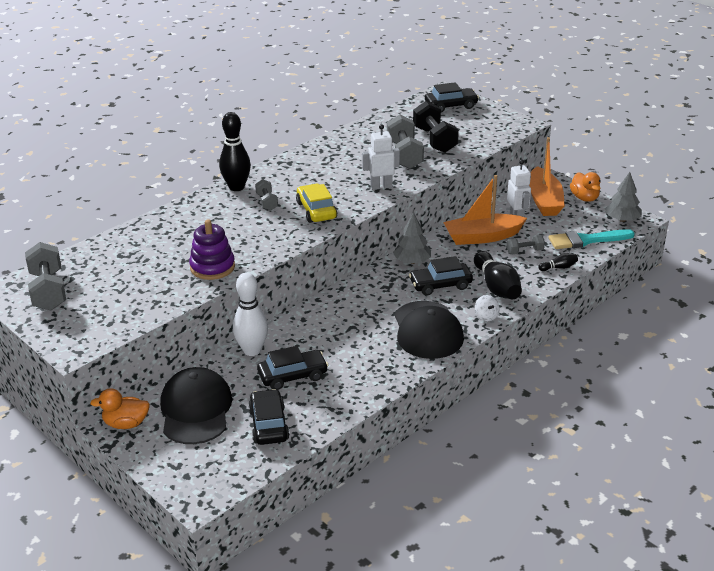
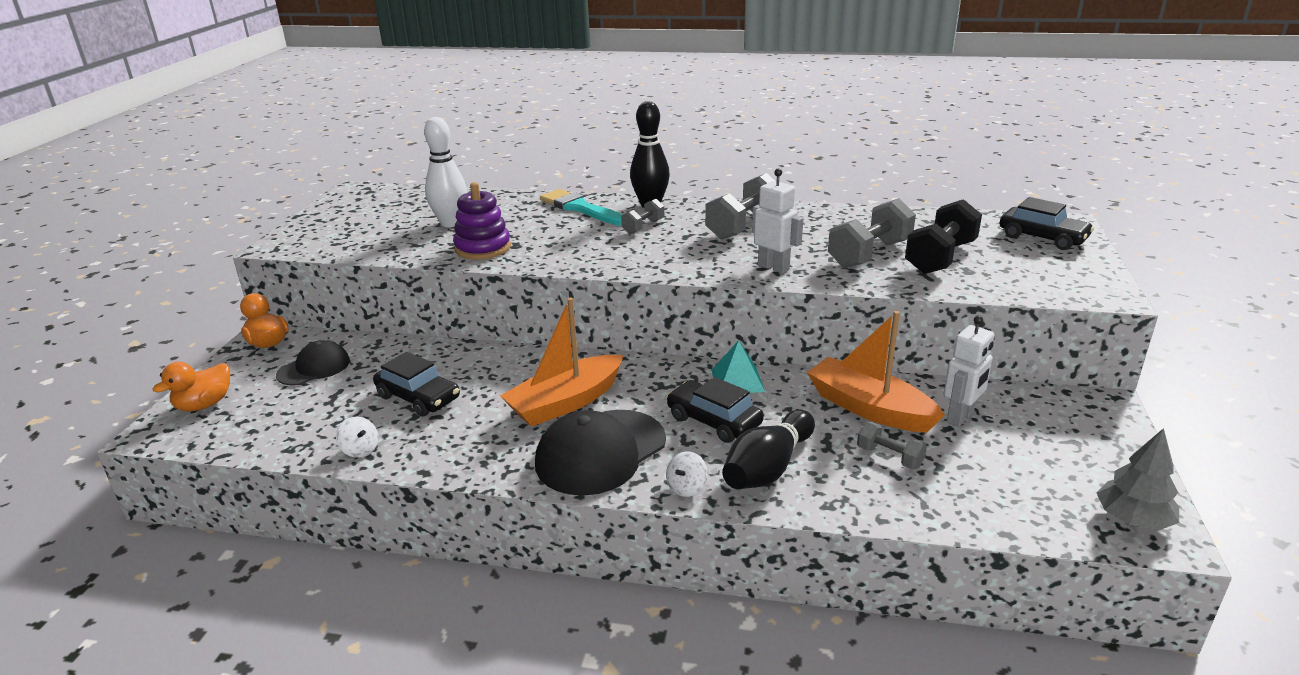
camera: 55 degrees right, 5 degrees down
grey dumbbell [25,242,66,311] -> grey dumbbell moved to [705,173,775,240]
black cap [160,367,232,444] -> black cap [276,340,350,386], size x0.59
white bowling pin [233,272,268,356] -> white bowling pin moved to [424,117,467,227]
black car [248,389,290,445] -> none
yellow car [296,184,337,223] -> none
grey tree [393,212,431,264] -> turquoise pyramid [711,340,765,393]
orange boat [529,137,565,216] -> orange boat moved to [500,297,624,427]
black bowling pin [538,253,578,271] -> none
turquoise brush [549,229,635,249] -> turquoise brush moved to [540,189,623,226]
orange duck [570,172,601,202] -> orange duck moved to [153,362,230,411]
none -> white spinning top [336,417,378,458]

